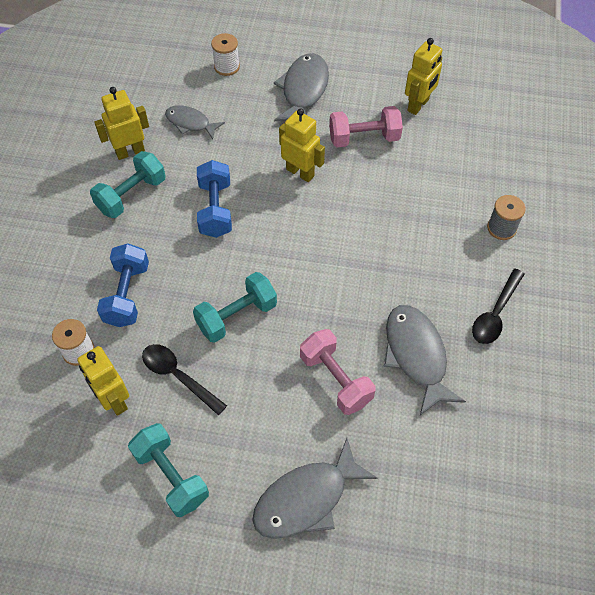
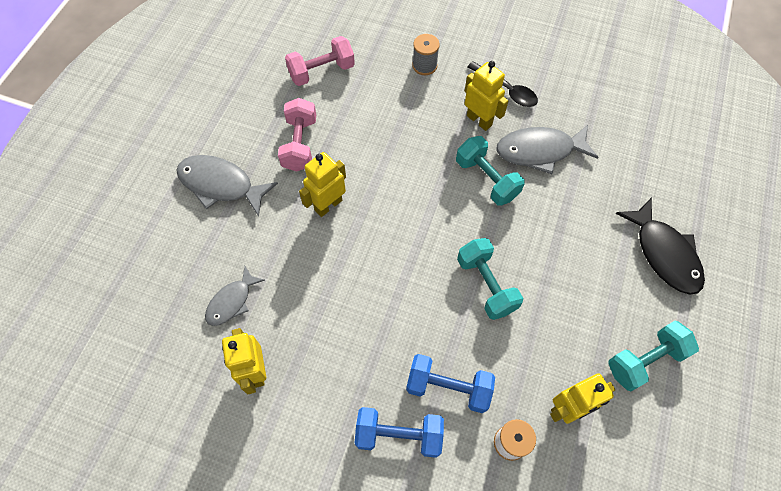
camera: 80 degrees left, 5 degrees up
turquoise dumbbell [90,151,166,218] -> turquoise dumbbell moved to [456,136,525,206]
black spoon [142,344,227,415] -> none
blue dumbbell [197,160,232,238] -> blue dumbbell moved to [355,407,444,458]
white spool [211,33,240,76] -> none
grey fish [252,438,377,539] -> black fish [616,197,705,295]
pink dumbbell [300,329,376,415] -> pink dumbbell moved to [285,36,355,86]
yellow robot [405,38,442,115] -> yellow robot moved to [464,61,509,131]

